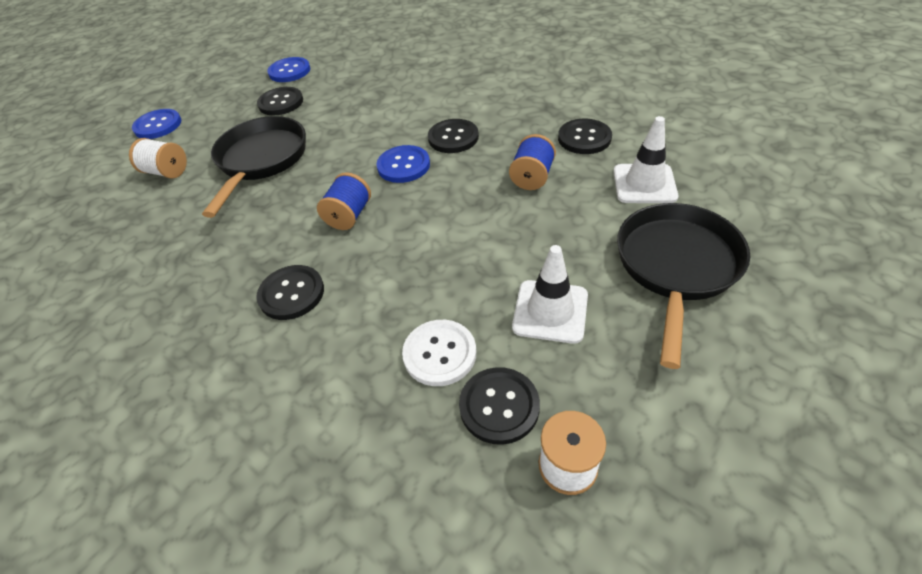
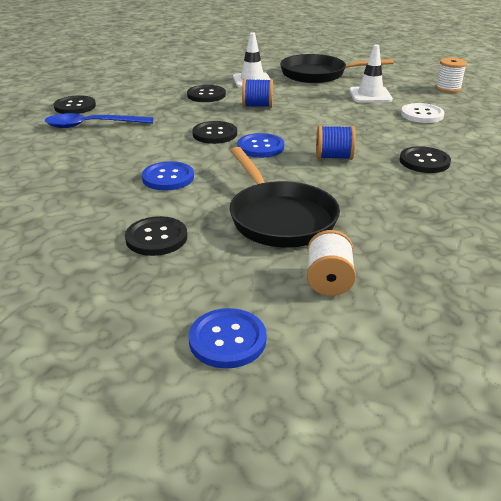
camera: 110 degrees left, 15 degrees down
black pan [202,116,306,218] -> black pan turned 105 degrees counterclockwise [230,147,340,248]
blue button [267,57,310,82] -> blue button moved to [142,161,194,191]
black button [459,367,540,445] -> black button moved to [53,95,96,114]
none -> blue spoon [45,113,153,128]

